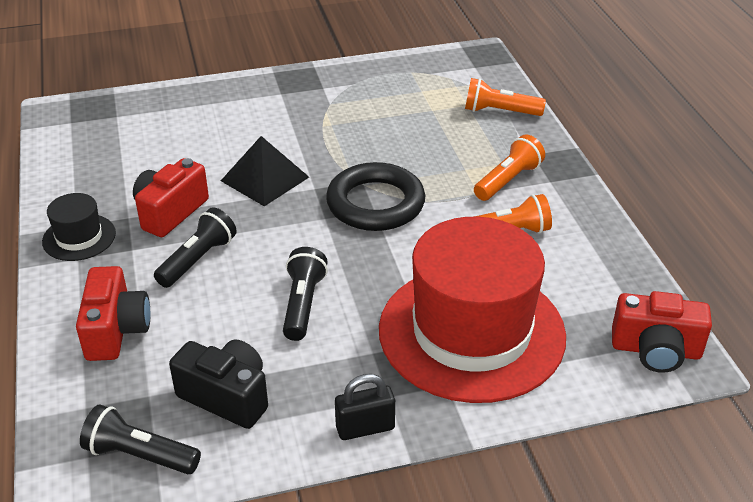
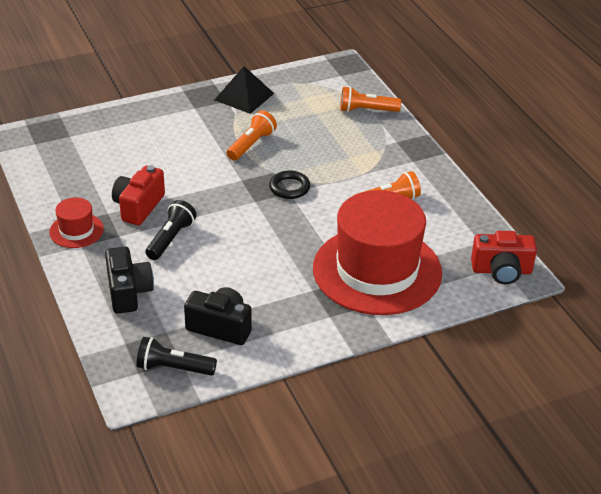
camera: 10 degrees left, 0 degrees up
black hat [42,193,116,261] -> red hat [49,197,104,248]
red camera [76,266,150,361] -> black camera [105,247,154,314]
black pyramid [221,136,309,206] -> black pyramid moved to [214,66,274,114]
black flashlight [283,247,328,341] -> none
black ring [326,162,425,231] -> black ring [269,170,310,199], size x0.56
black padlock [335,374,395,440] -> none
orange flashlight [474,135,545,201] -> orange flashlight moved to [227,110,277,161]

